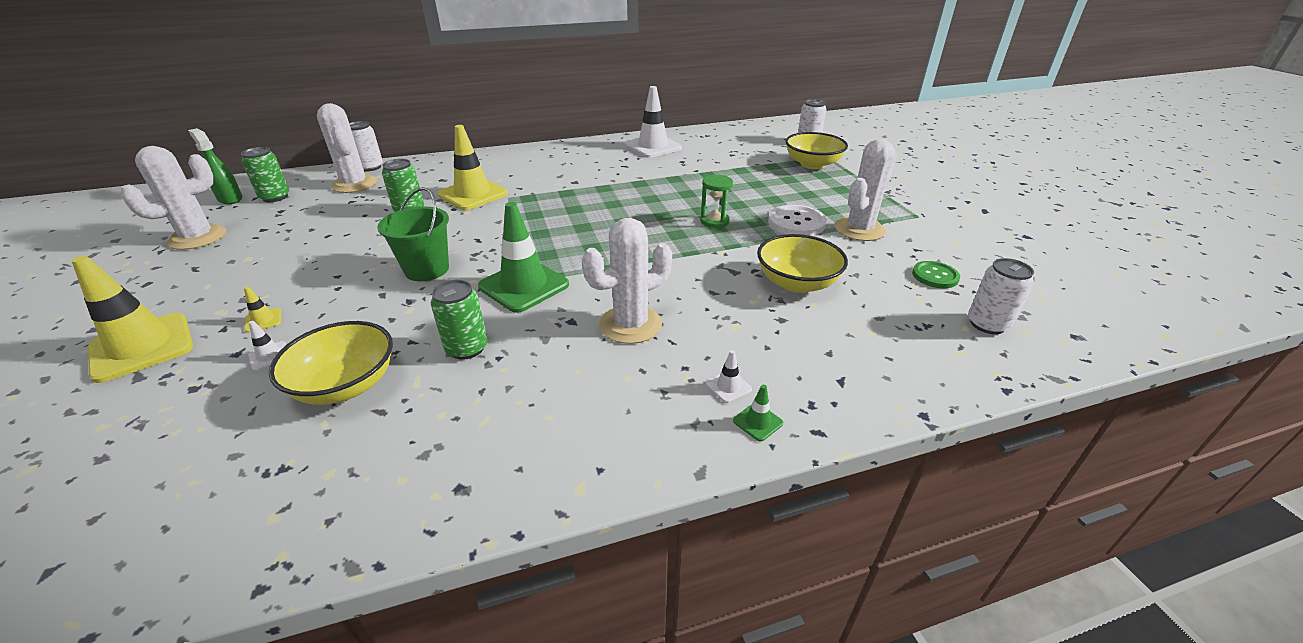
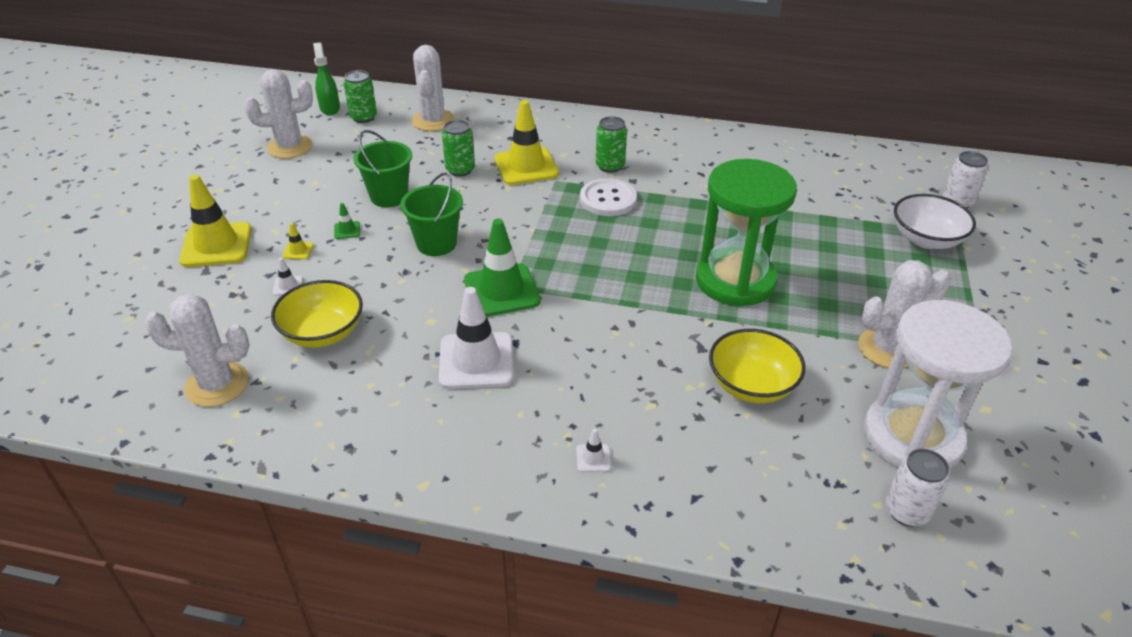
camera: 30 degrees right, 5 degrees up
white can [349,121,383,172] -> none
green can [431,280,488,360] -> green can moved to [596,116,627,173]
white cactus [582,218,672,344] -> white cactus moved to [144,294,249,407]
white traffic cone [625,86,682,158] -> white traffic cone moved to [439,287,513,389]
green hourglass [700,175,733,228] -> green hourglass [696,159,797,307], size x2.41
green traffic cone [733,385,783,441] -> green traffic cone moved to [334,203,360,239]
white button [768,205,827,236] -> white button moved to [580,178,637,216]
yellow bowl [785,132,848,169] -> white bowl [894,194,976,249]
green button [912,261,960,288] -> white hourglass [864,300,1012,469]
none -> green bucket [353,130,412,207]

